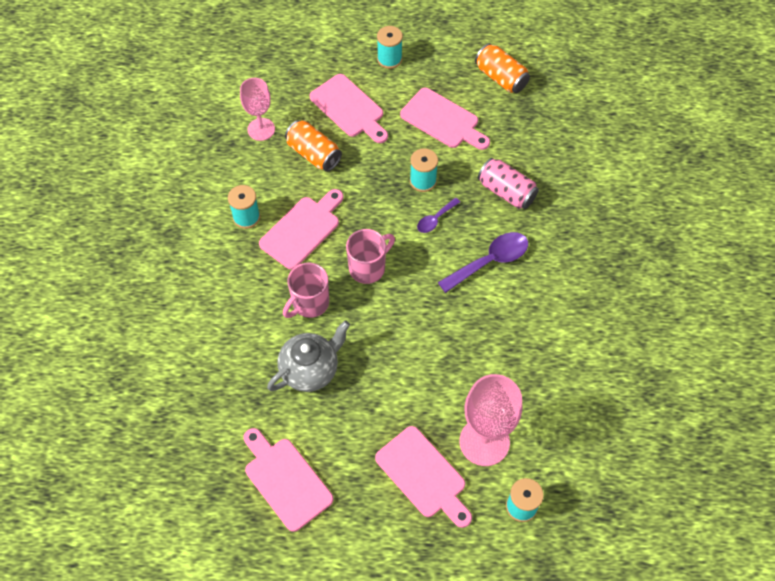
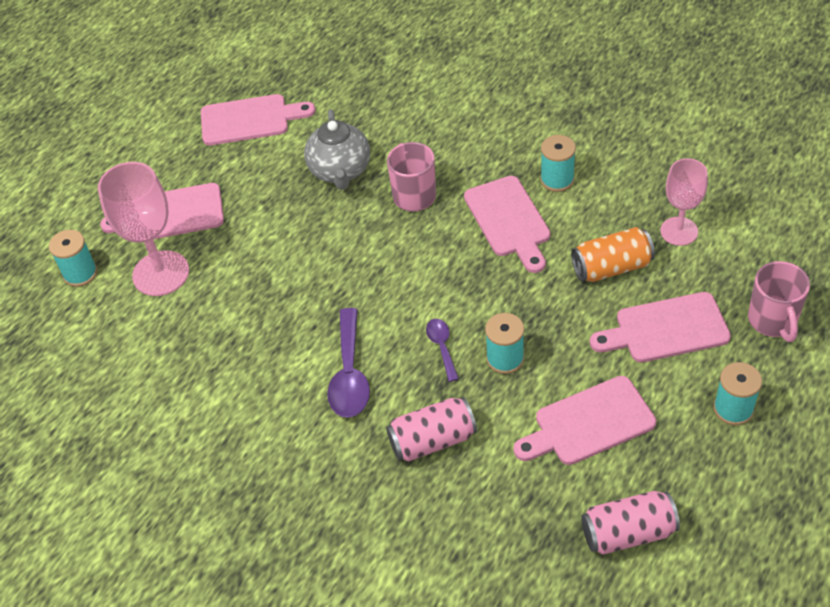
camera: 125 degrees right, 10 degrees down
pink mug [346,229,395,284] -> pink mug moved to [748,261,810,342]
orange can [475,43,530,93] -> pink can [581,491,680,555]

